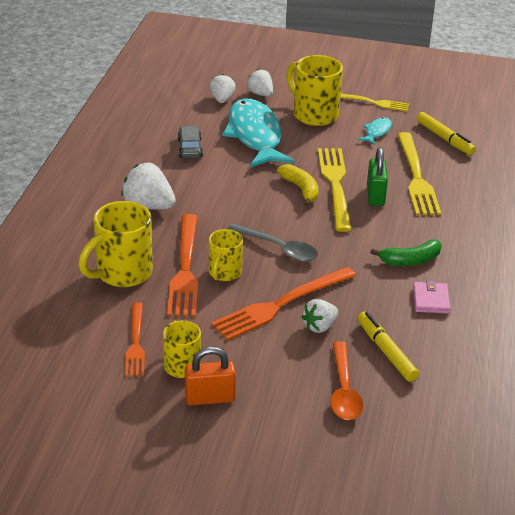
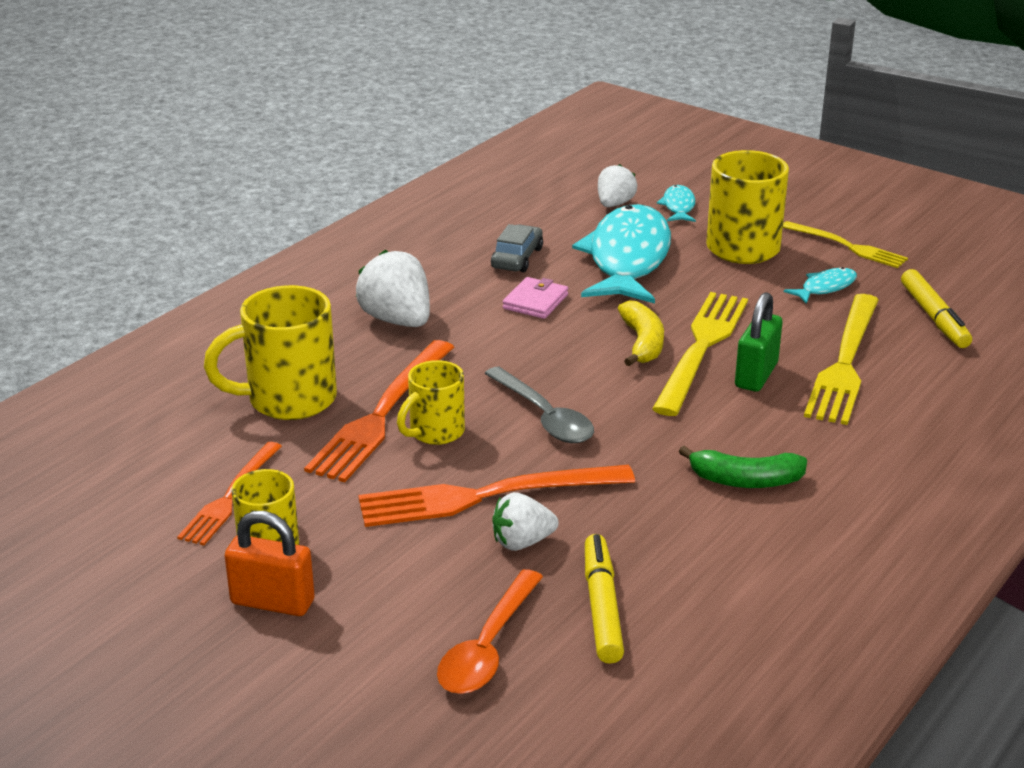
camera: 25 degrees right, 5 degrees down
white strawberry [247,69,273,97] -> turquoise fish [657,185,696,222]
pink wallet [413,280,451,314] -> pink wallet moved to [503,277,568,319]

